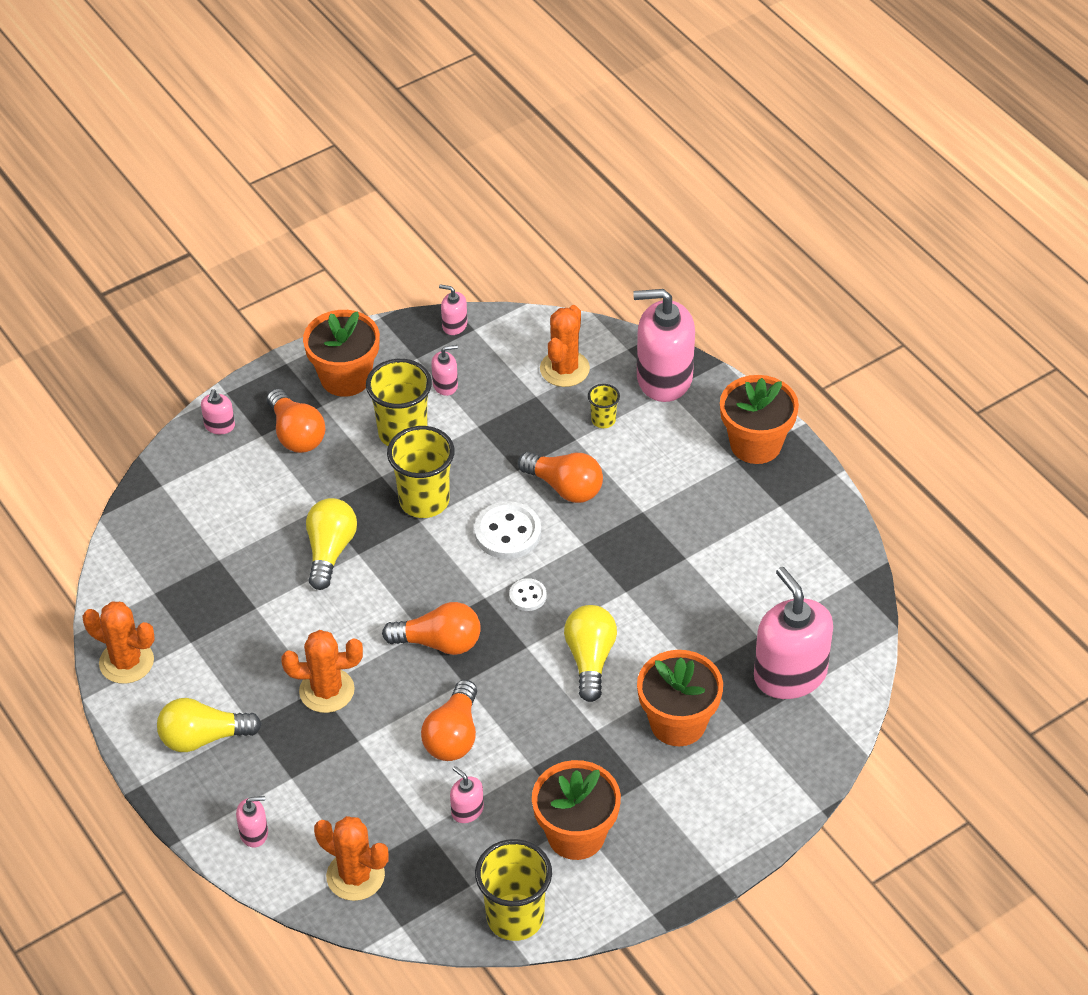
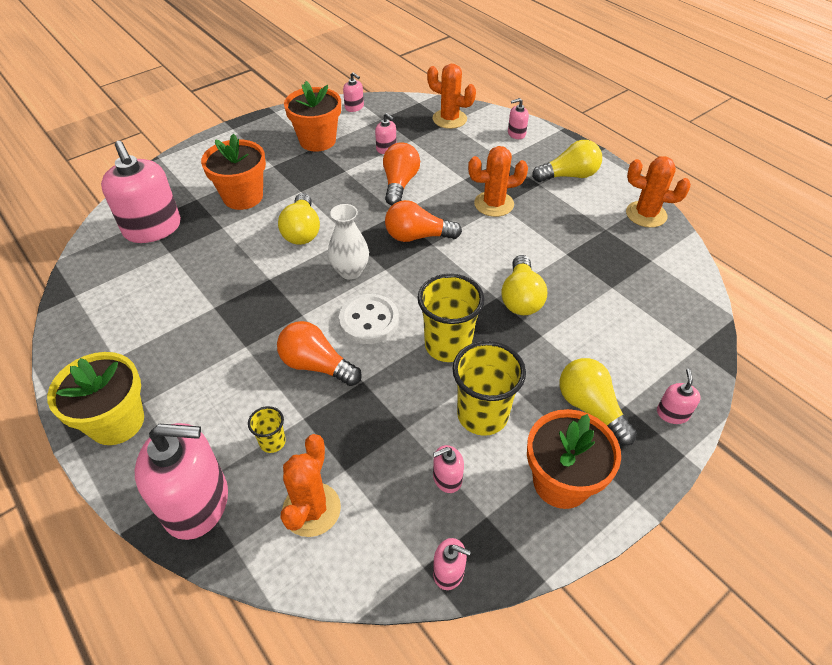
camera: 175 degrees right, 0 degrees up
orange light bulb [267,389,326,453] -> yellow light bulb [559,358,637,446]
yellow cup [475,839,552,941] -> pink soap dispenser [343,72,364,112]
white button [509,578,546,611] -> white vase [328,204,369,280]
orange flower pot [720,375,799,464] -> yellow flower pot [47,352,144,445]

